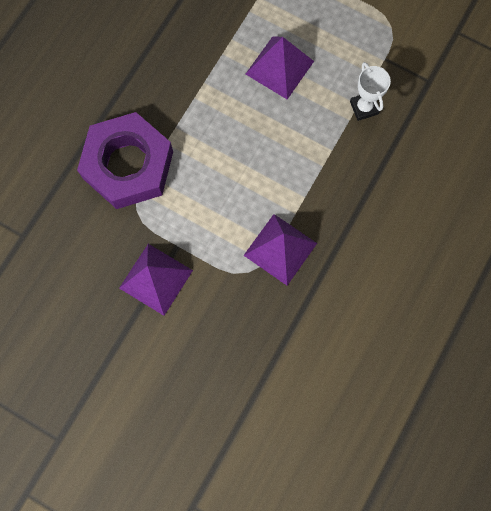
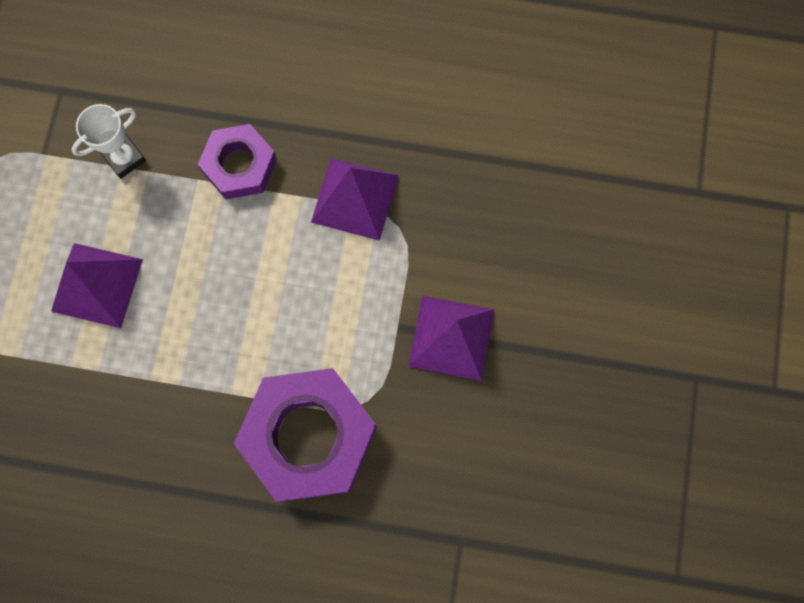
camera: 110 degrees left, 0 degrees up
none -> purple nut [198,124,277,199]

